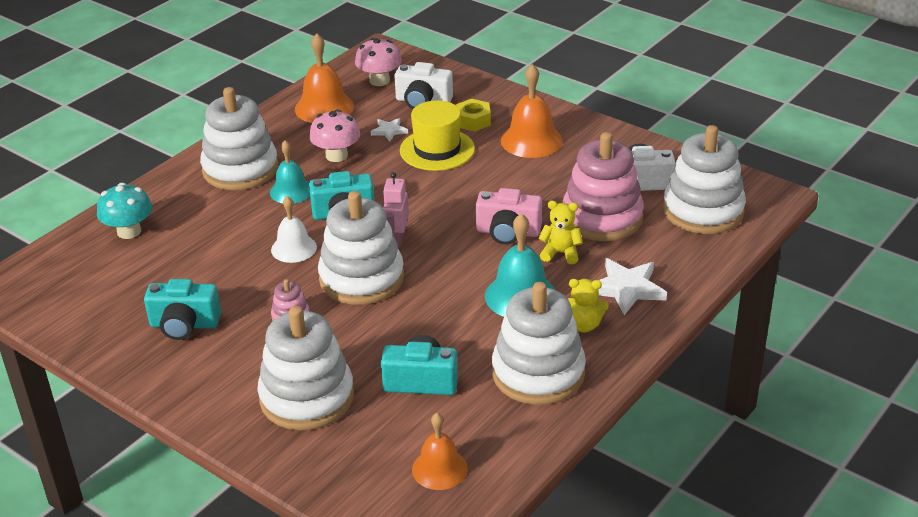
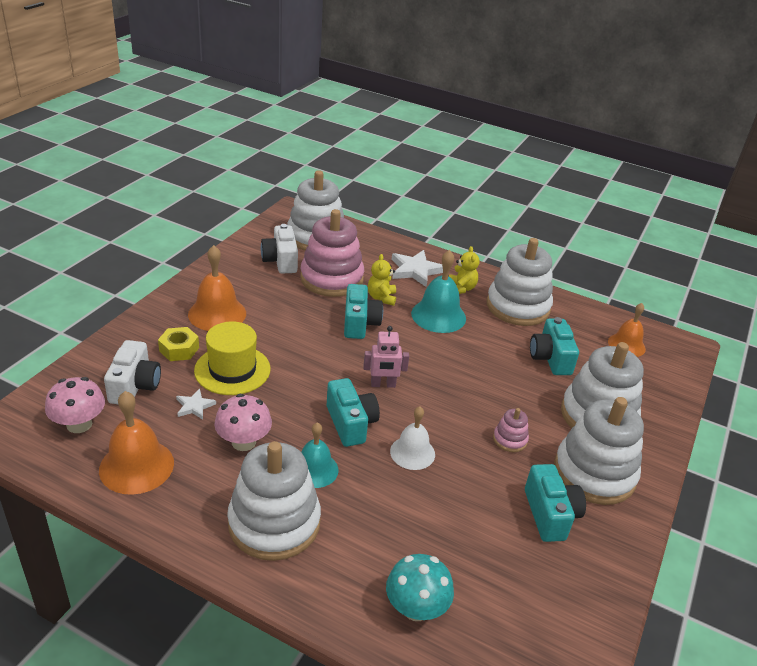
camera: 105 degrees left, 0 degrees up
white stacking toy [318,191,404,305] -> white stacking toy moved to [554,397,644,505]
pink camera [476,188,542,245] -> turquoise camera [344,284,383,339]

